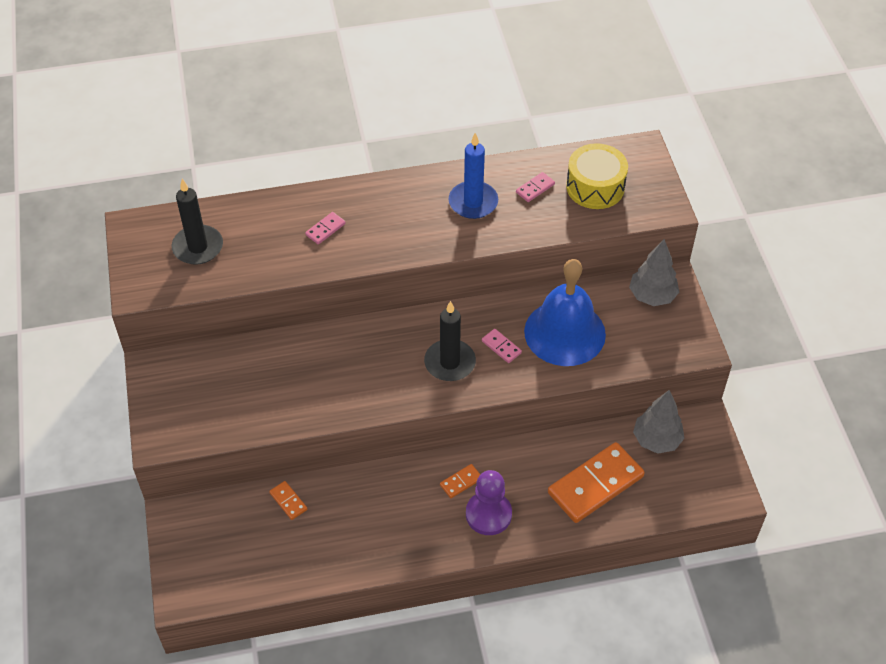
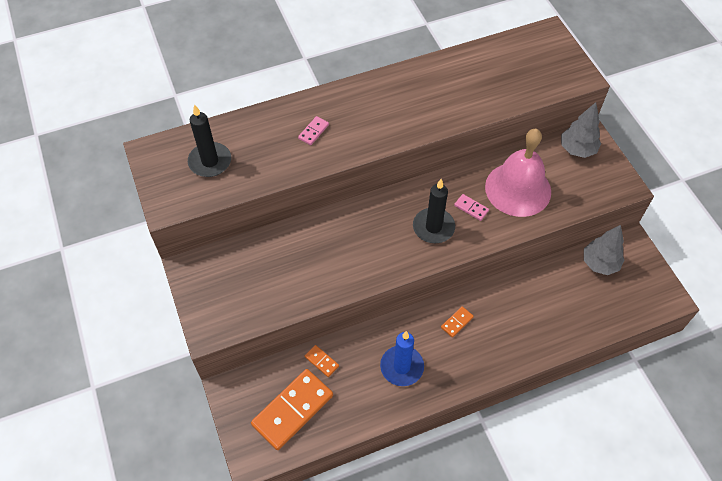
camera: 10 degrees left, 5 degrees up
blue candle [448,133,498,219] -> blue candle moved to [380,331,424,386]
purple pawn [466,470,512,535] -> none
pink domino [516,172,555,202] -> none
blue bell [524,259,606,366] -> pink bell [485,129,551,217]
orange domino [548,442,645,523] -> orange domino moved to [251,369,333,450]
yellow drum [566,143,628,209] -> none

